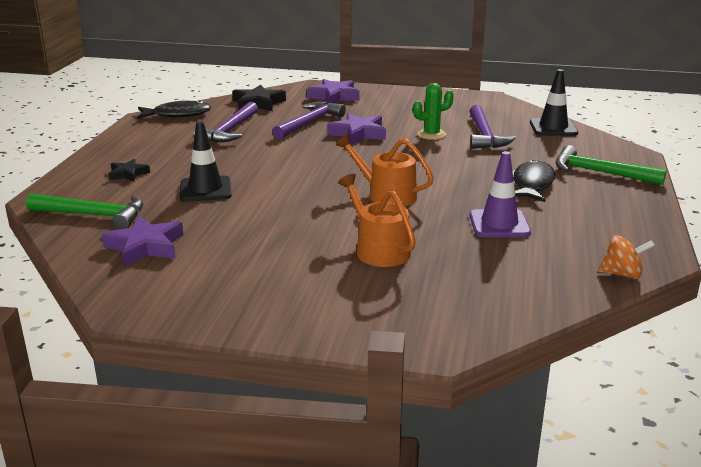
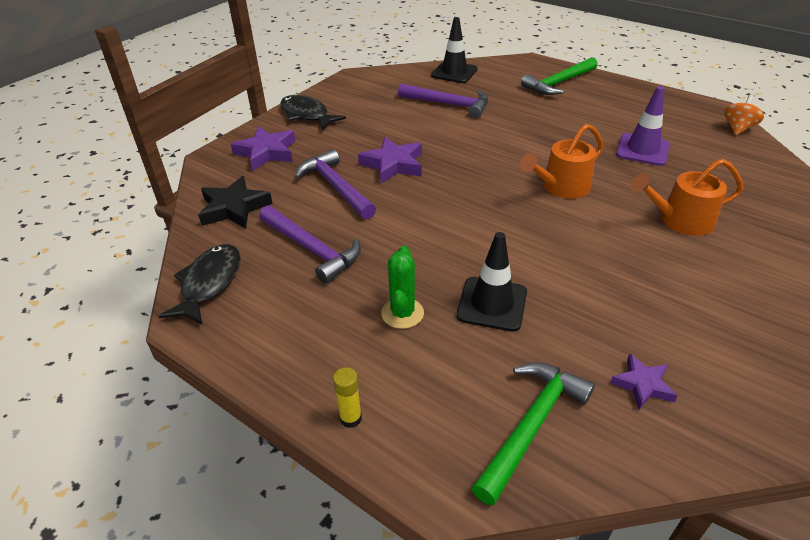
camera: 65 degrees left, 15 degrees up
purple star [102,216,183,267] -> purple star [610,354,678,410], size x0.61
black star [109,159,150,182] -> none
green cactus [413,83,454,140] -> green cactus moved to [381,246,424,329]
black fish [512,160,555,202] -> black fish moved to [280,95,346,130]
none -> yellow glue stick [333,367,362,428]

